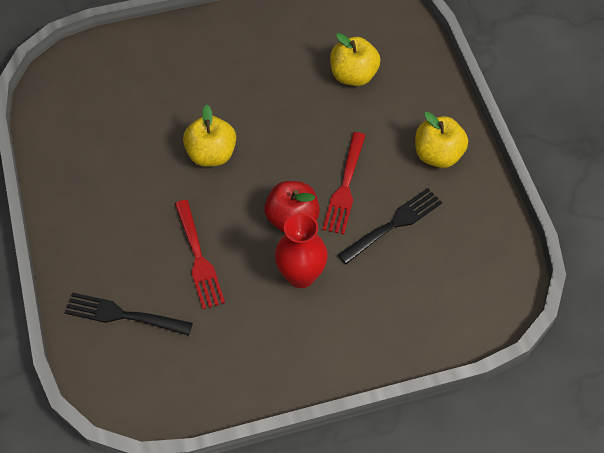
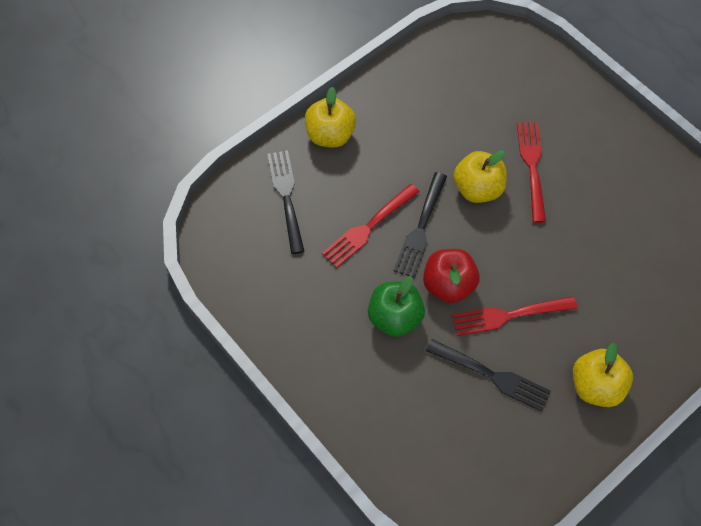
camera: 65 degrees right, 5 degrees up
red vase [274,213,328,288] -> green apple [368,276,425,337]
yellow apple [330,33,380,86] -> yellow apple moved to [305,87,356,147]
none -> black fork [394,172,447,278]
none -> red fork [517,122,546,223]

